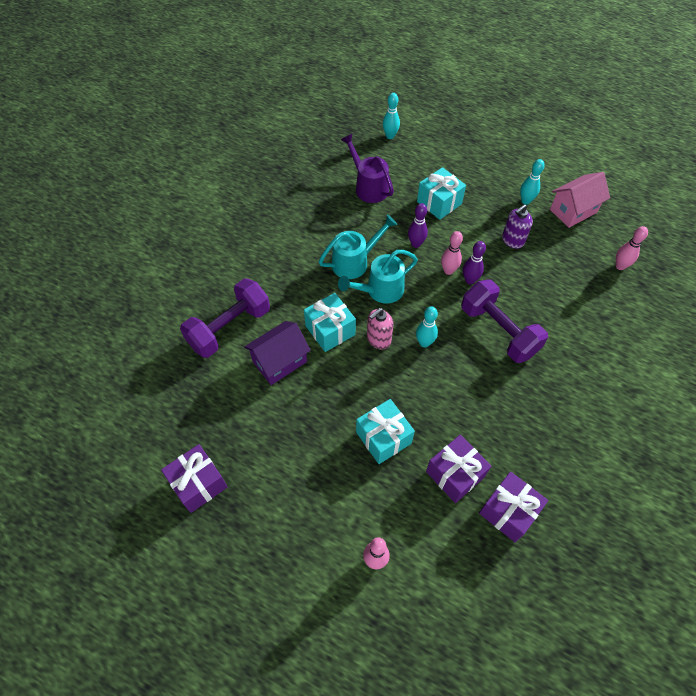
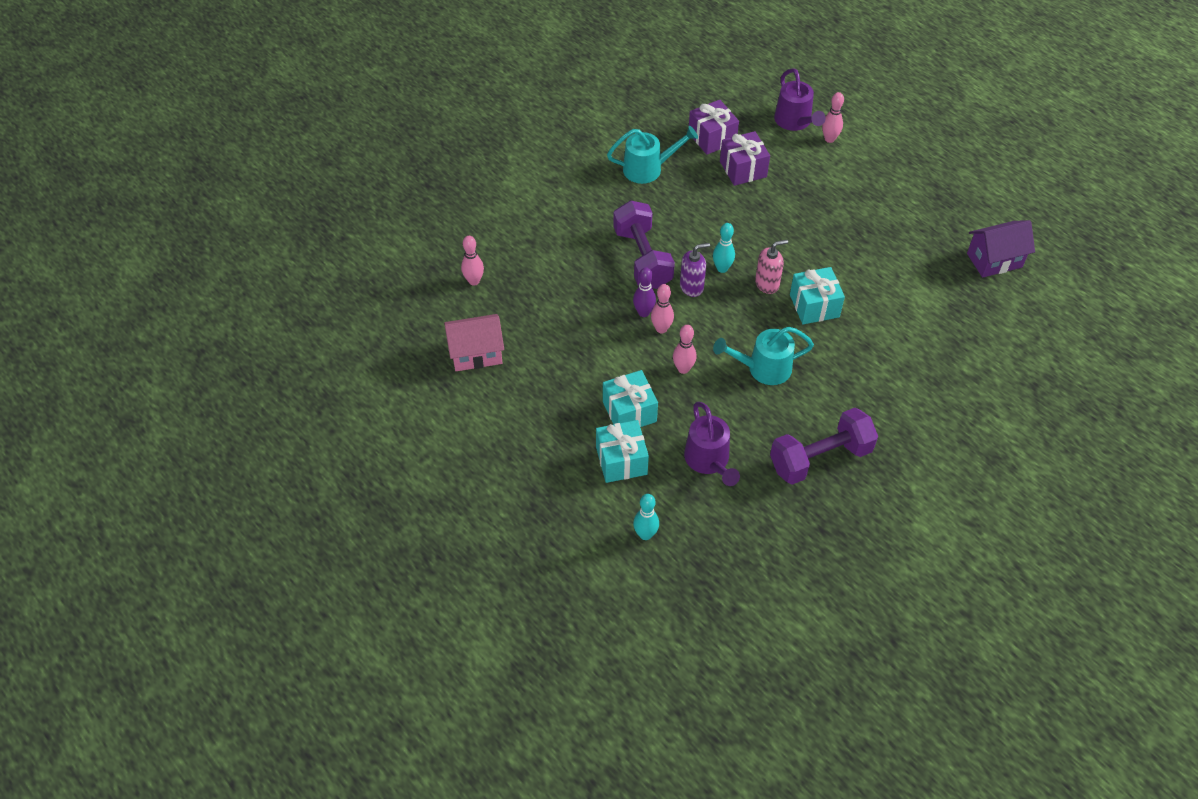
camera: 160 degrees left, 5 degrees down
purple gift [161,444,228,513] -> none
purple dumbbell [180,278,270,358] -> purple dumbbell moved to [770,408,878,485]
purple house [244,321,311,385] -> purple house moved to [967,220,1035,278]
turquoise watering can [338,250,418,304] -> turquoise watering can moved to [607,126,698,184]
turquoise gift [356,399,415,464] -> turquoise gift moved to [596,420,649,483]
purple bowling pin [408,203,428,248] -> pink bowling pin [673,325,696,374]
purple soap dispenser [502,204,533,249] -> purple soap dispenser moved to [680,243,710,297]
turquoise bowling pin [520,159,545,205] -> none
none -> purple watering can [774,68,826,131]

